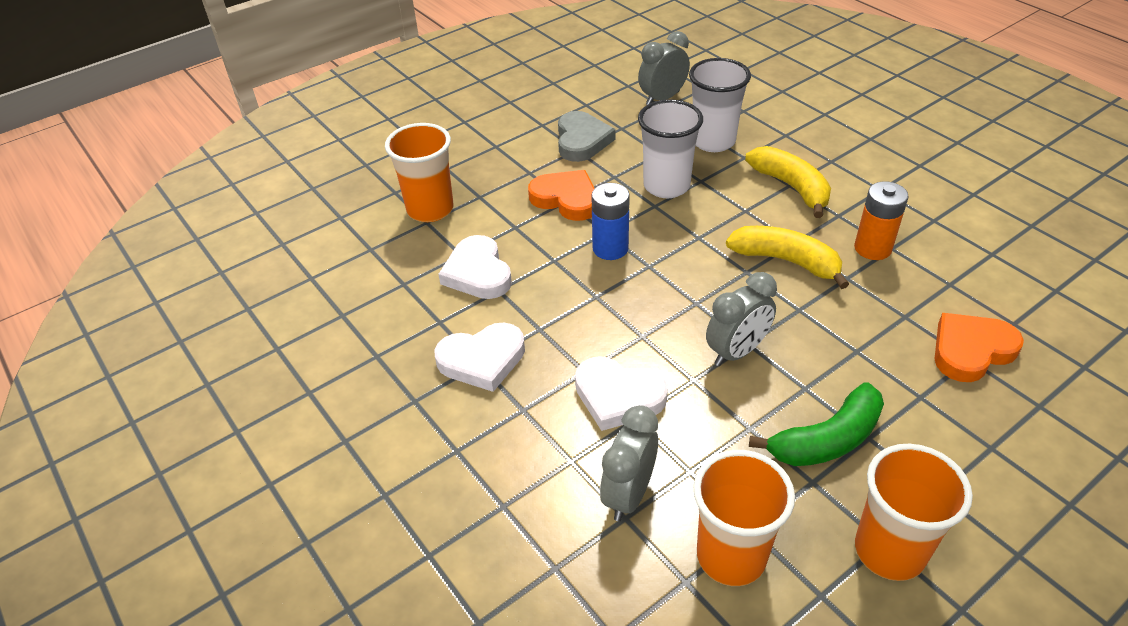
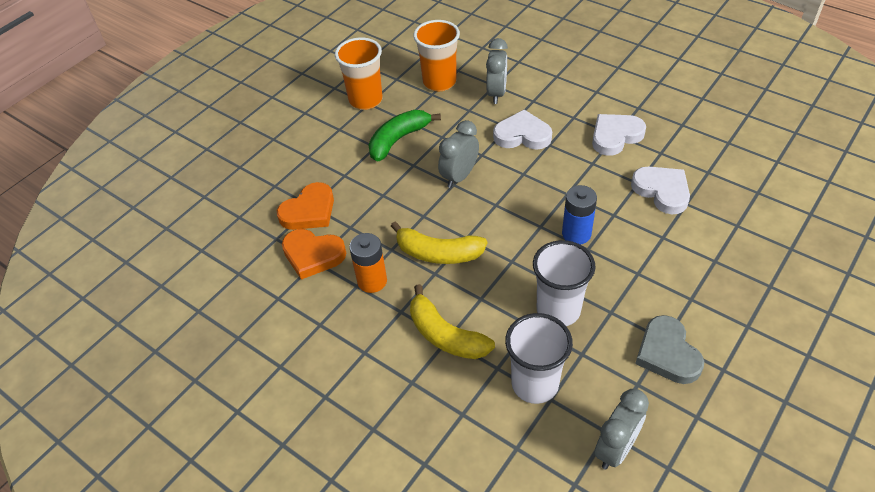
camera: 165 degrees right, 5 degrees up
orange cup [385,123,453,222] -> none
orange heart [528,170,595,221] -> orange heart moved to [282,229,346,280]

